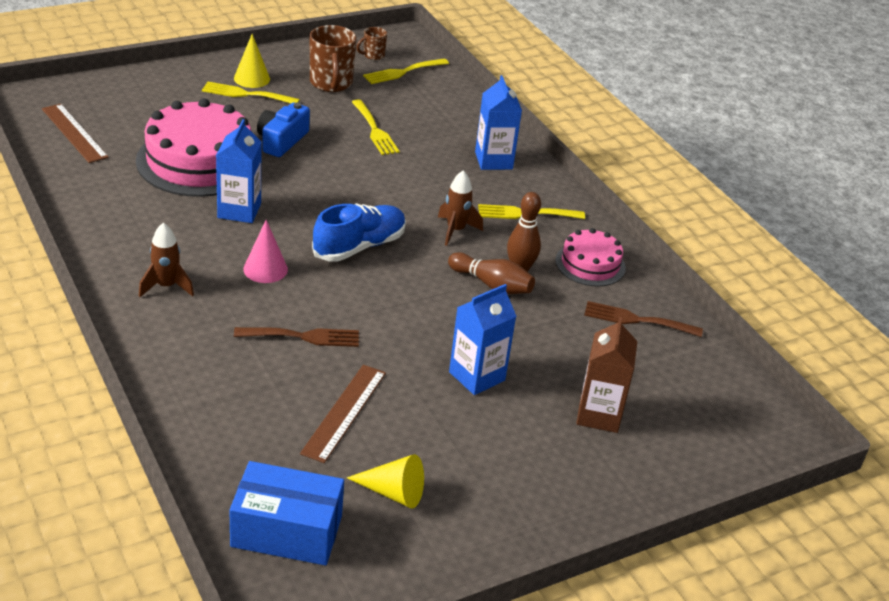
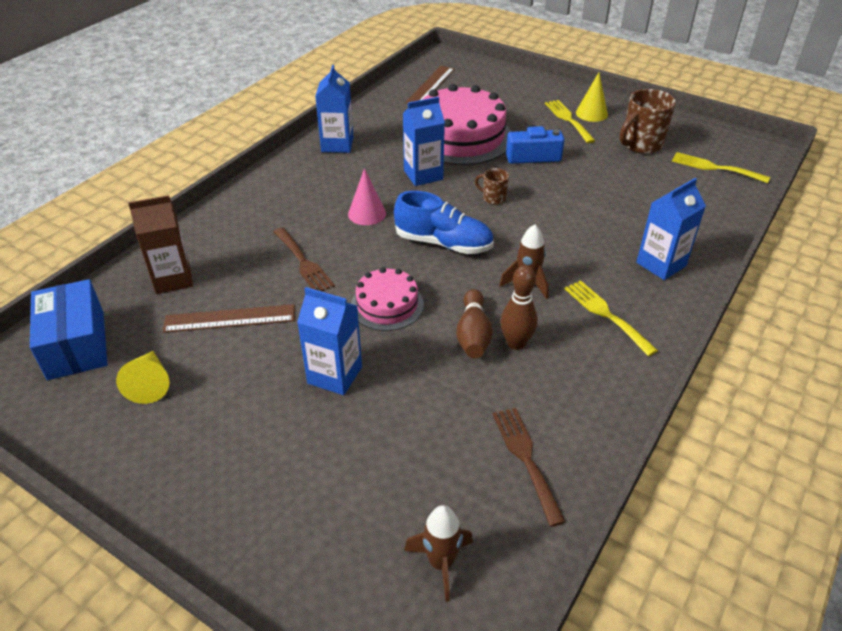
camera: 65 degrees right, 5 degrees up
brown rocket [139,223,194,297] -> brown rocket moved to [404,505,473,602]
yellow fork [352,99,400,155] -> none
brown mug [356,27,387,60] -> brown mug moved to [475,168,509,205]
pink cake [555,228,626,287] -> pink cake moved to [351,267,424,331]
brown carton [576,317,637,433] -> brown carton moved to [128,195,193,294]
none -> blue carton [315,65,354,153]

